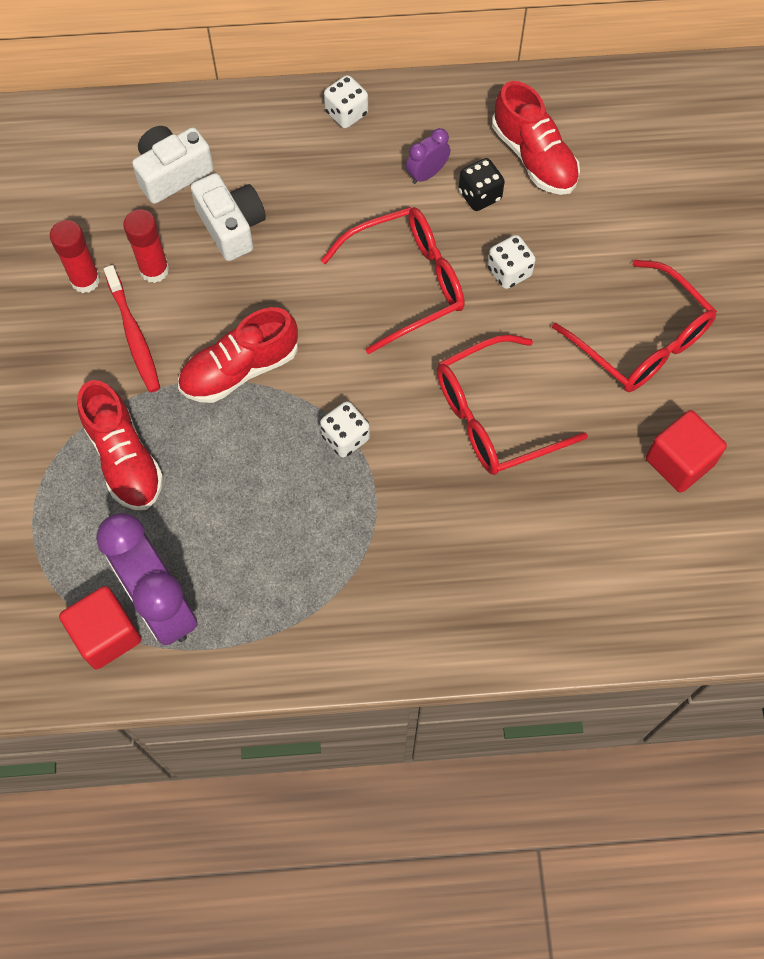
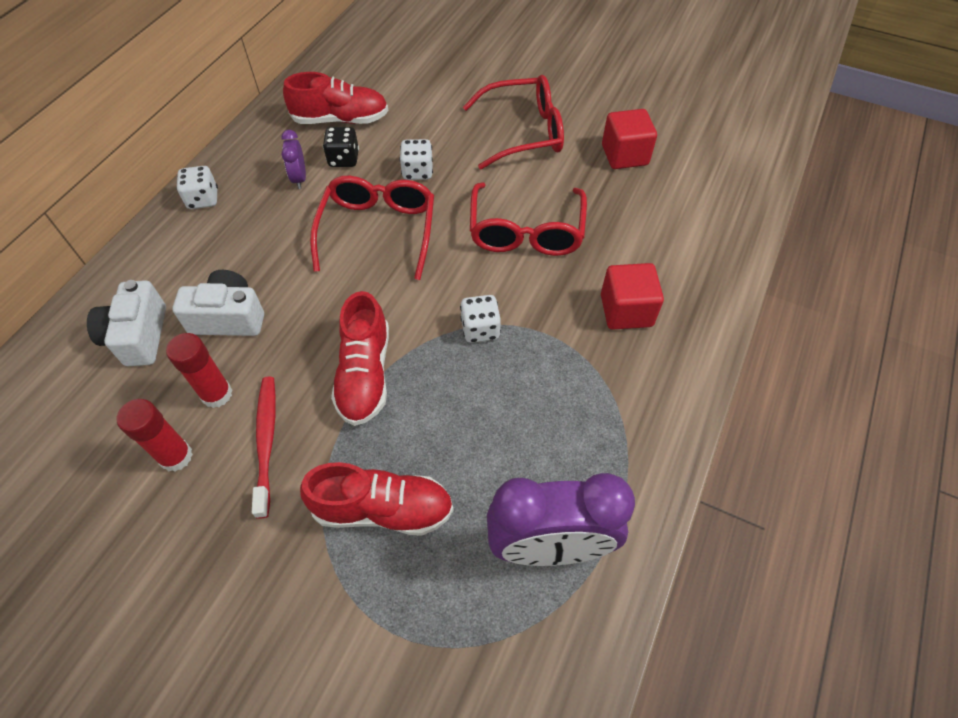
camera: 60 degrees left, 10 degrees down
red cube [59,586,141,669] -> red cube moved to [601,263,664,330]
red toothbrush [104,265,160,393] -> red toothbrush turned 105 degrees counterclockwise [252,376,276,519]

